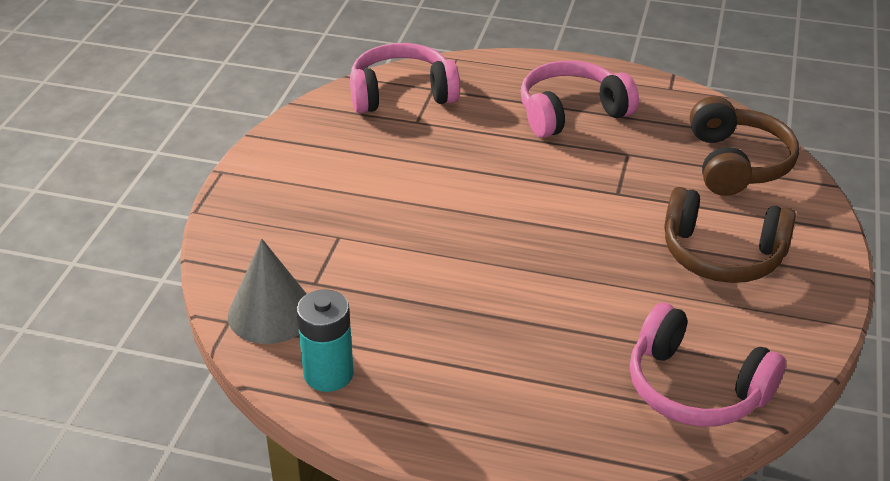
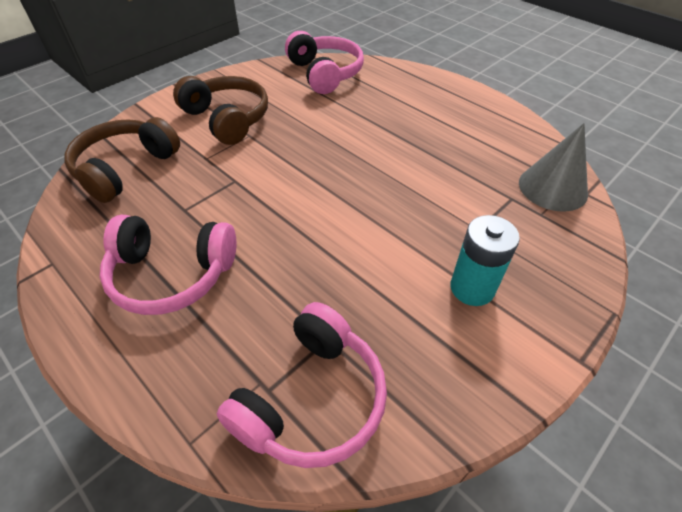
camera: 150 degrees left, 10 degrees up
turquoise battery [297,289,354,392] -> turquoise battery moved to [450,215,520,306]
pink headphones [350,43,460,113] -> pink headphones turned 75 degrees counterclockwise [217,302,387,468]

